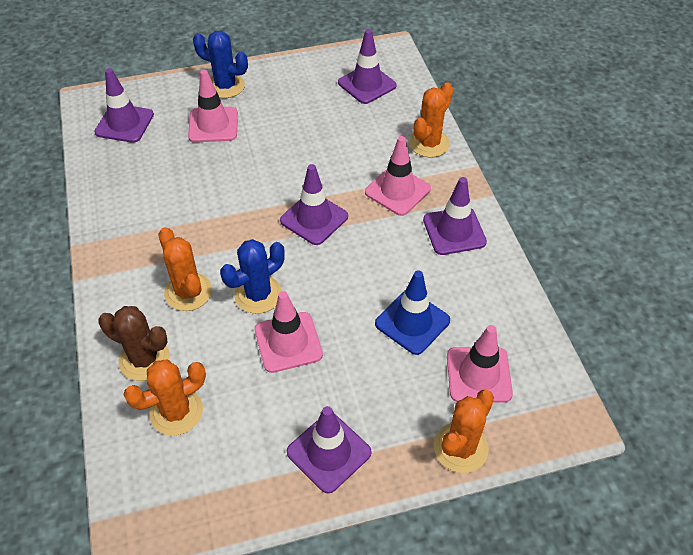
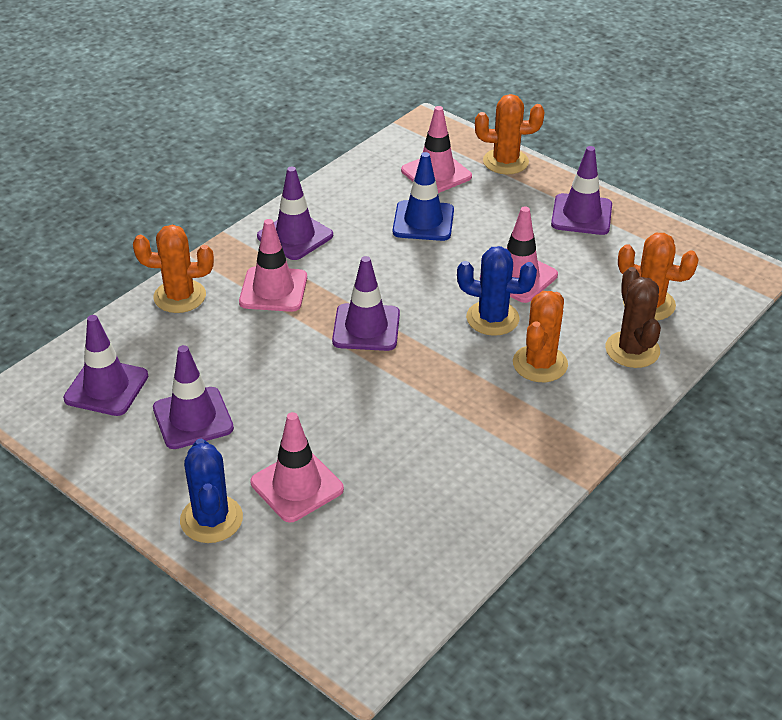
camera: 125 degrees left, 10 degrees down
purple traffic cone [94,68,154,143] -> purple traffic cone moved to [153,345,234,449]

